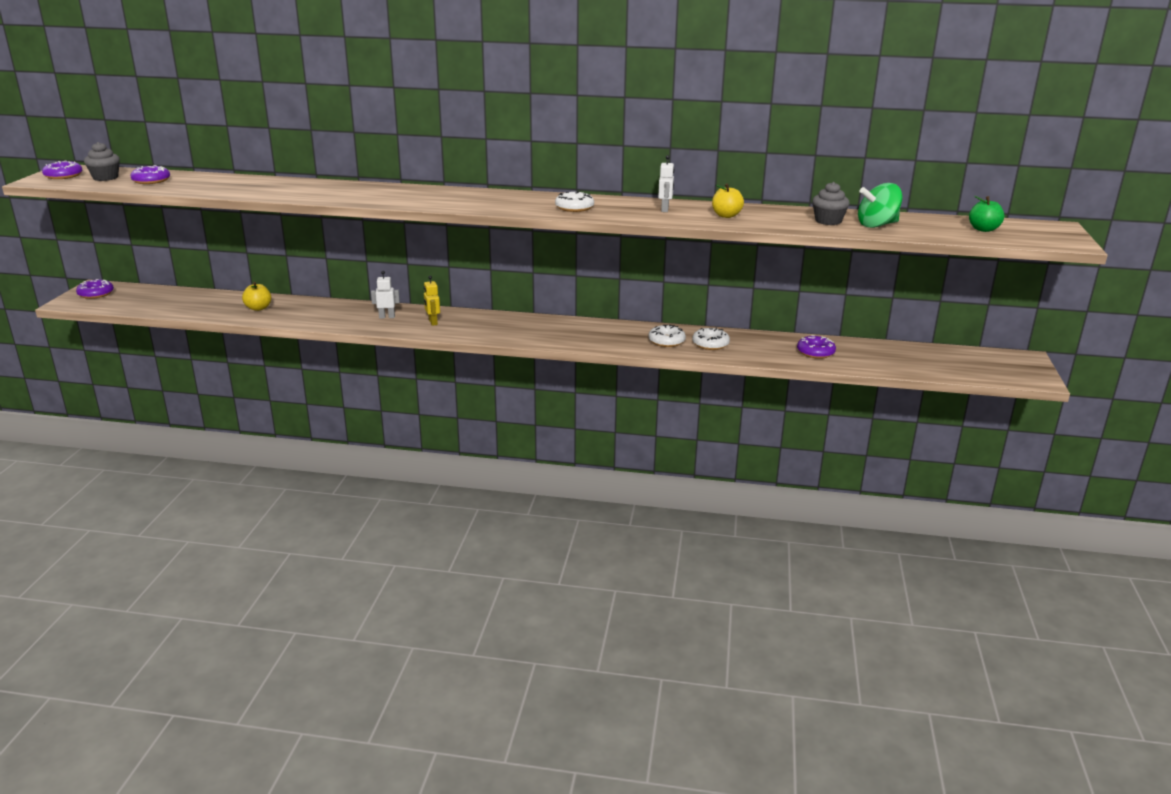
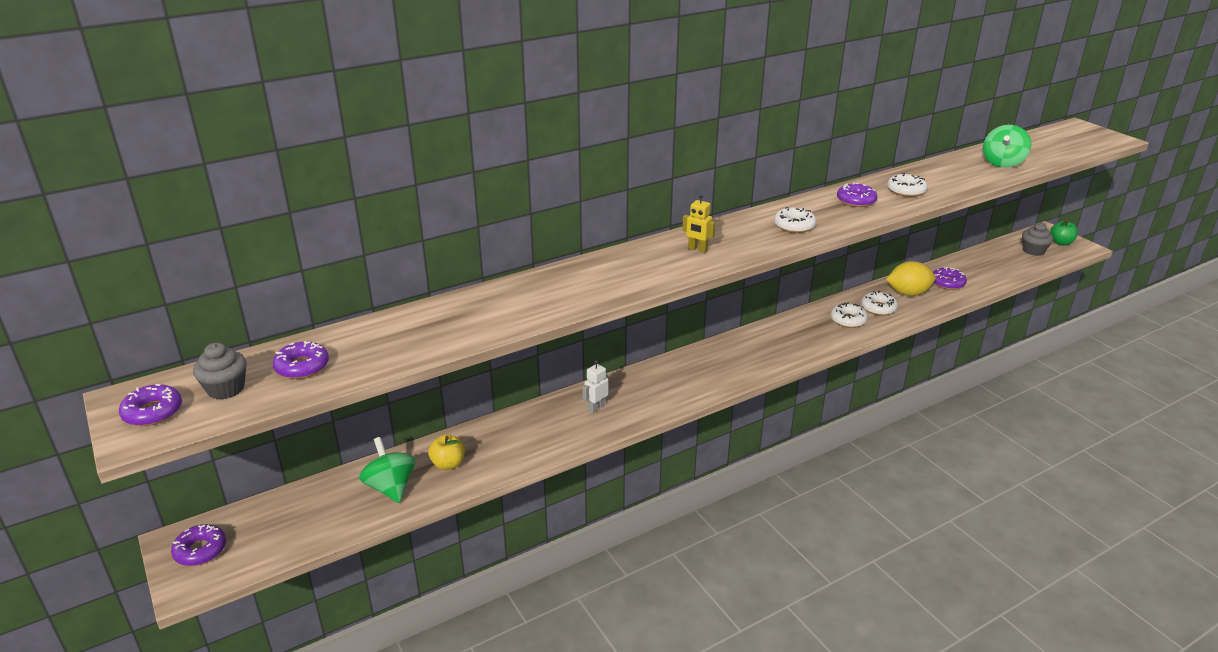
camera: 40 degrees left, 5 degrees up
yellow robot [424,276,440,326] -> yellow robot moved to [682,194,715,253]
white robot [658,155,674,212] -> purple donut [837,183,878,207]
yellow apple [712,184,744,218] -> white donut [887,173,927,197]
grey cupcake [812,182,850,225] -> grey cupcake moved to [1022,222,1053,256]
green apple [969,196,1004,232] -> green apple moved to [1050,220,1078,246]
none -> green spinning top [359,437,416,503]
none -> yellow lemon [886,261,936,296]

